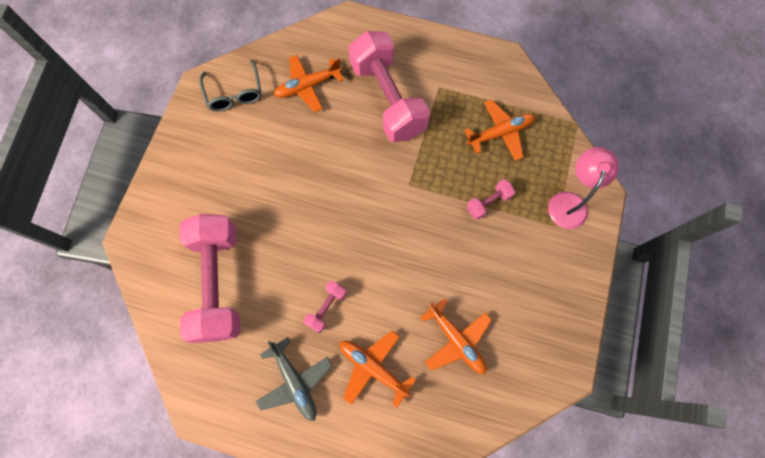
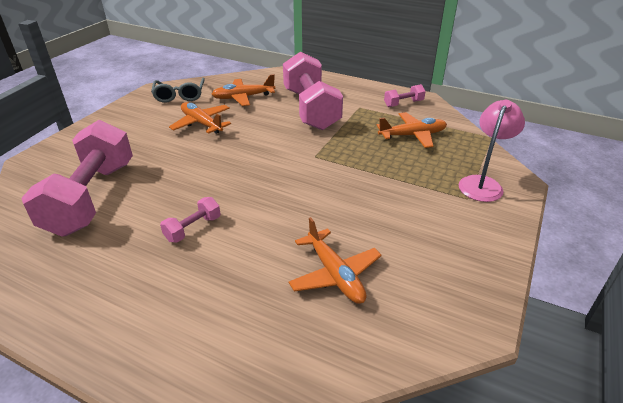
camera: 10 degrees right, 35 degrees down
grey plane [256,337,333,421] -> none
orange plane [340,331,416,407] -> orange plane moved to [169,102,231,134]
pink dumbbell [466,179,515,220] -> pink dumbbell moved to [384,84,426,107]

